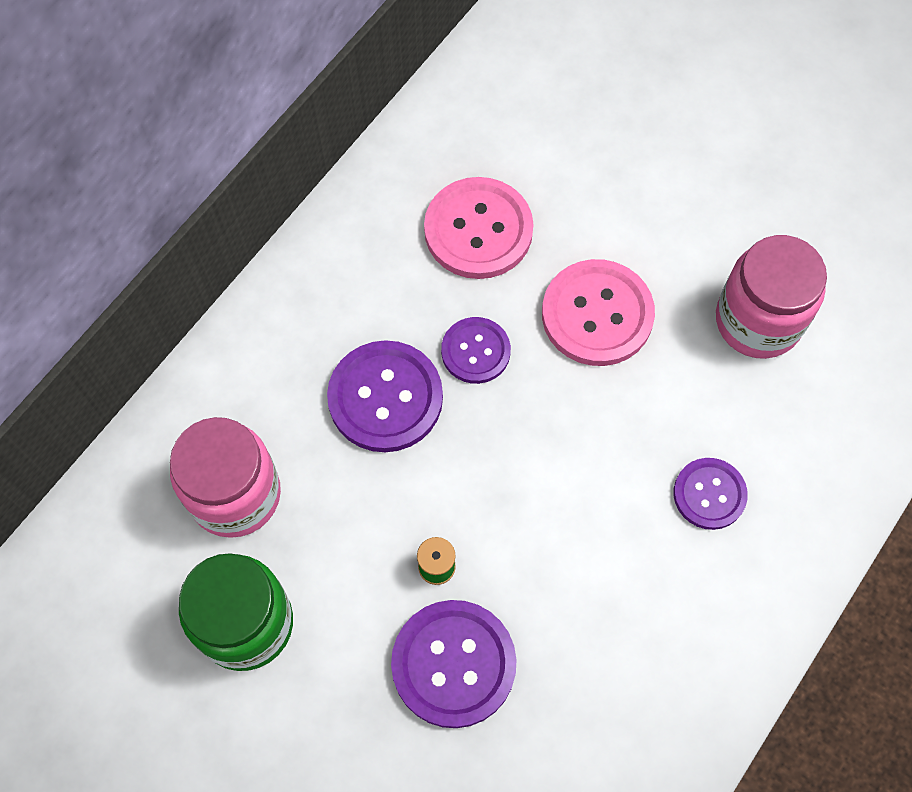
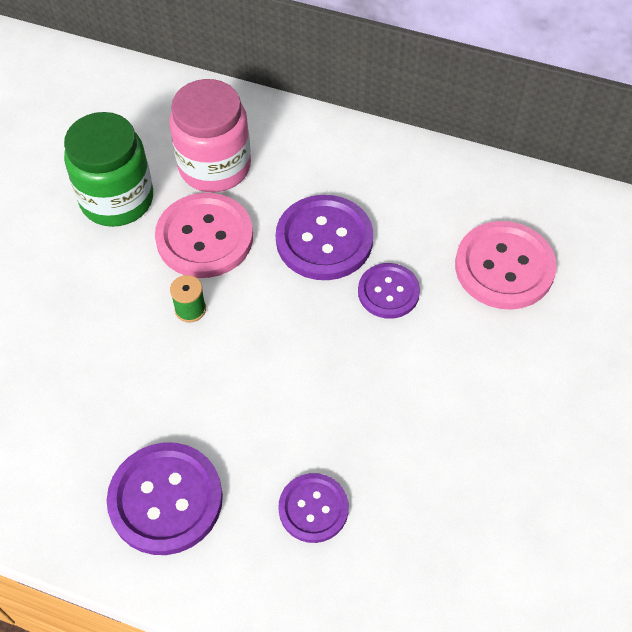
camera: 75 degrees right, 10 degrees down
purple button [391,600,517,728] -> purple button moved to [107,442,223,555]
pink button [542,259,655,366] -> pink button moved to [155,193,253,278]
pink jar [716,235,827,359] -> none

